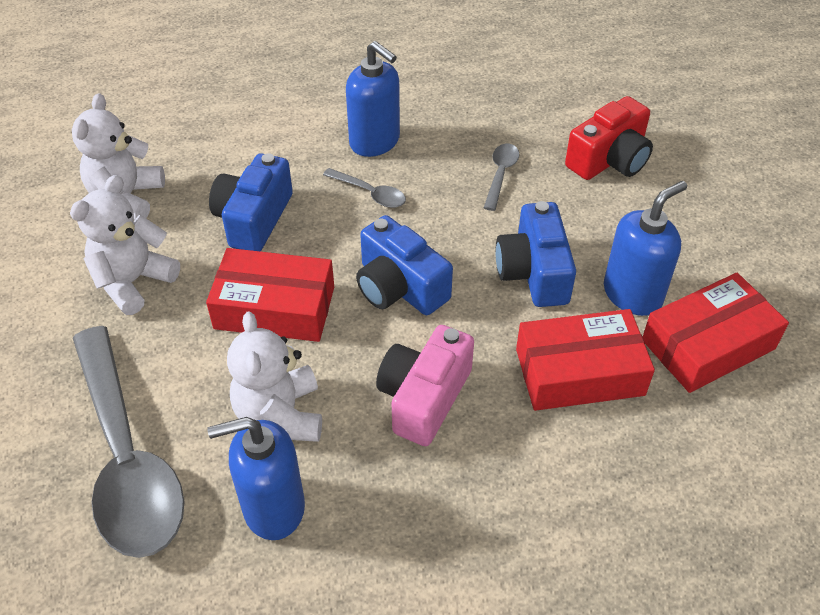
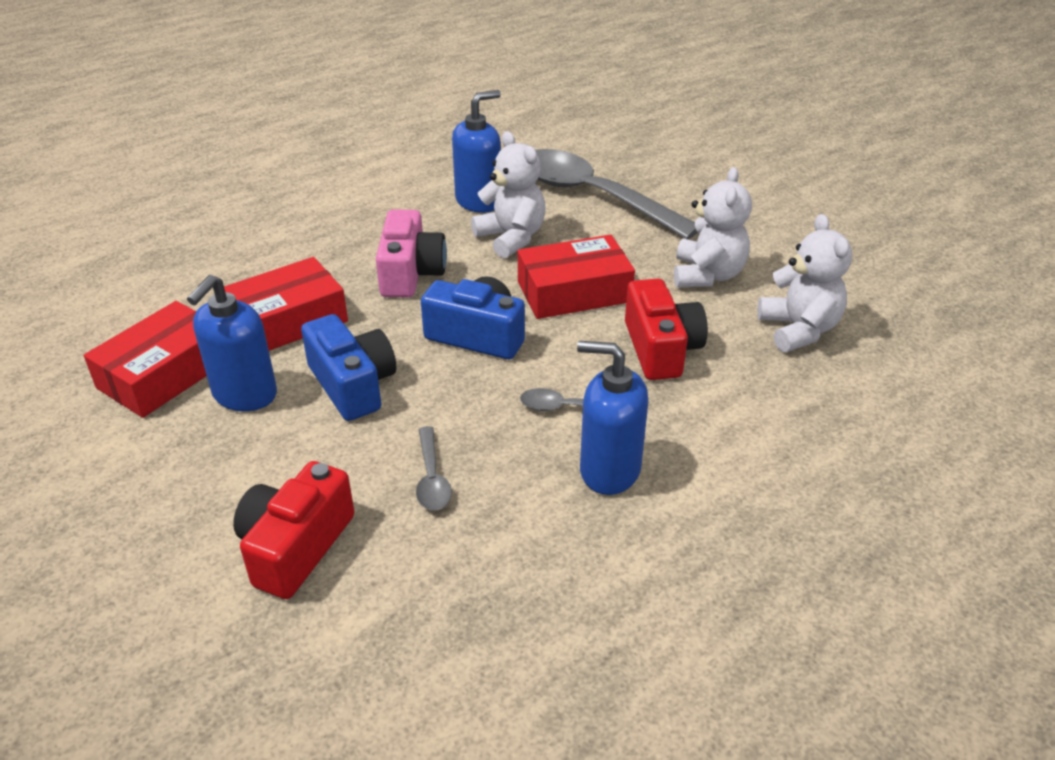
camera: 155 degrees right, 10 degrees down
blue camera [209,153,293,251] -> red camera [625,279,708,380]

